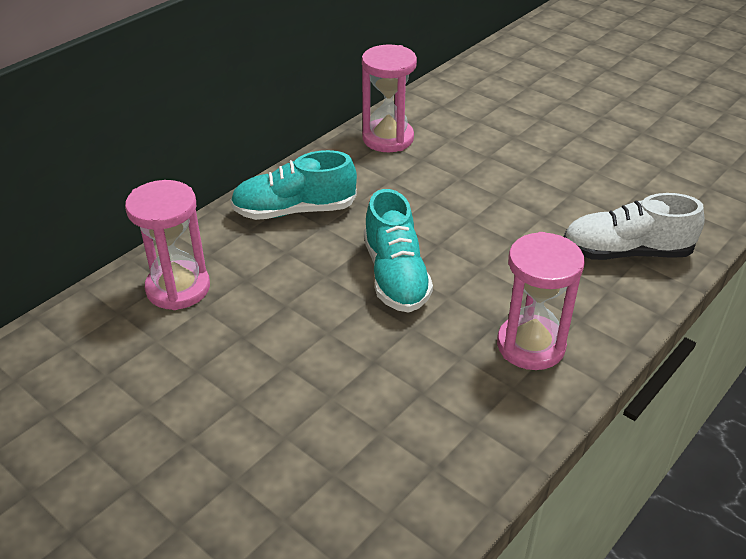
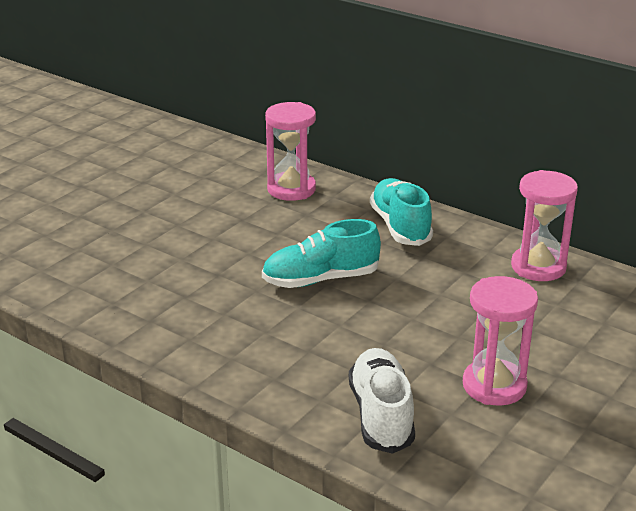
camera: 85 degrees right, 10 degrees down
pink hourglass [497,232,585,370] -> pink hourglass moved to [463,276,538,406]

